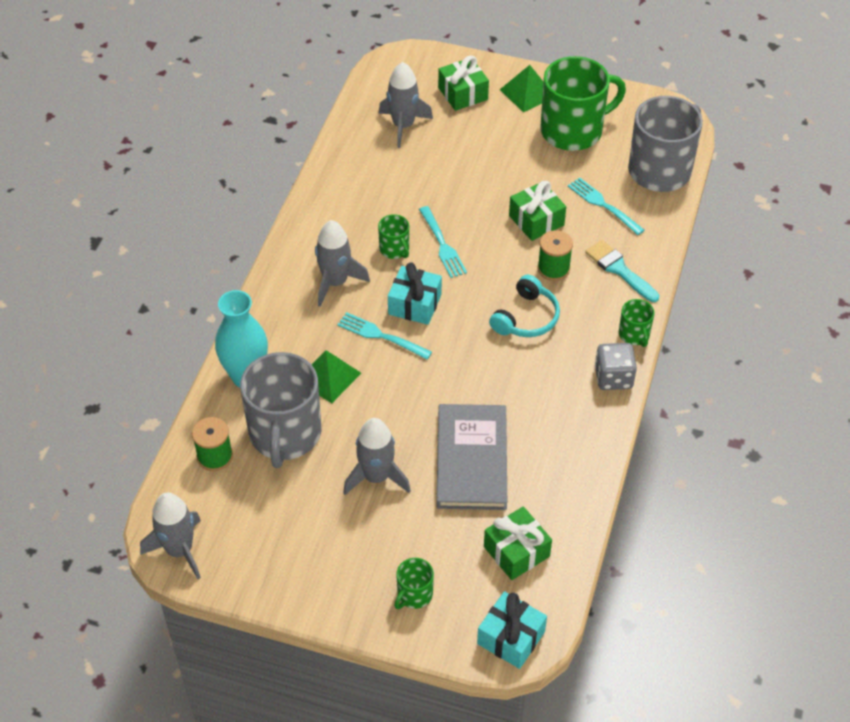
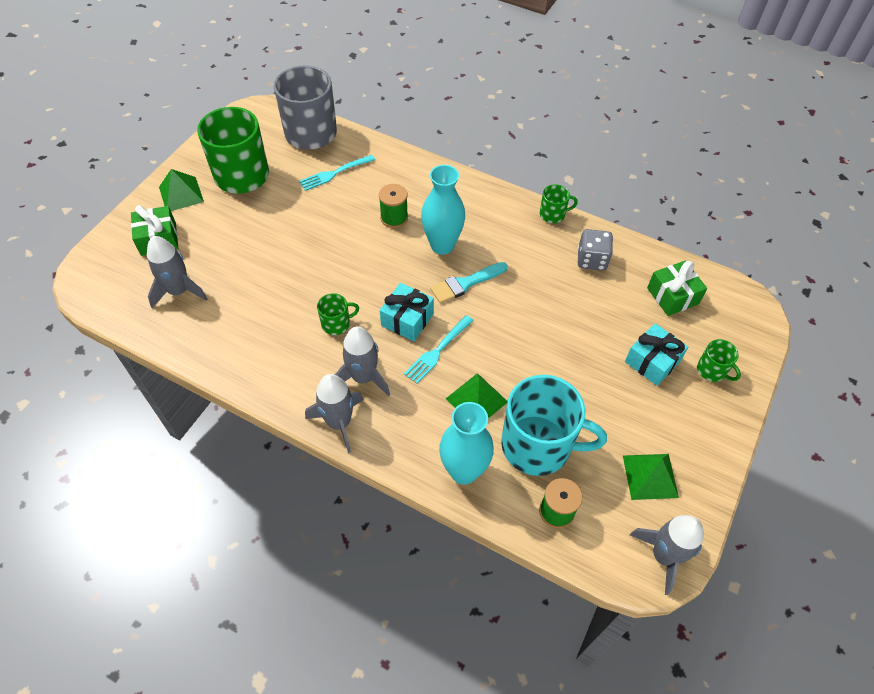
camera: 80 degrees left, 5 degrees up
grey mug [240,352,321,468] -> turquoise mug [501,375,607,476]
grey rocket [343,418,411,495] -> grey rocket moved to [305,374,364,453]
turquoise fork [419,206,467,278] -> none
grey book [436,404,507,510] -> none
turquoise gift [477,591,547,669] -> turquoise gift moved to [625,323,688,386]
turquoise headphones [489,274,560,337] -> turquoise vase [421,165,465,254]
green gift [509,181,566,241] -> none
turquoise brush [585,240,659,302] -> turquoise brush moved to [430,262,508,304]
grey dice [595,343,637,390] -> grey dice moved to [578,229,613,271]
green mug [619,299,654,347] -> green mug moved to [540,184,578,223]
none -> green pyramid [623,454,679,500]

